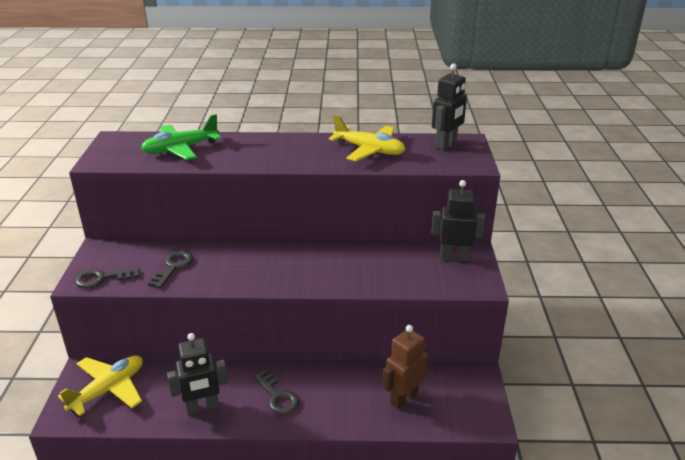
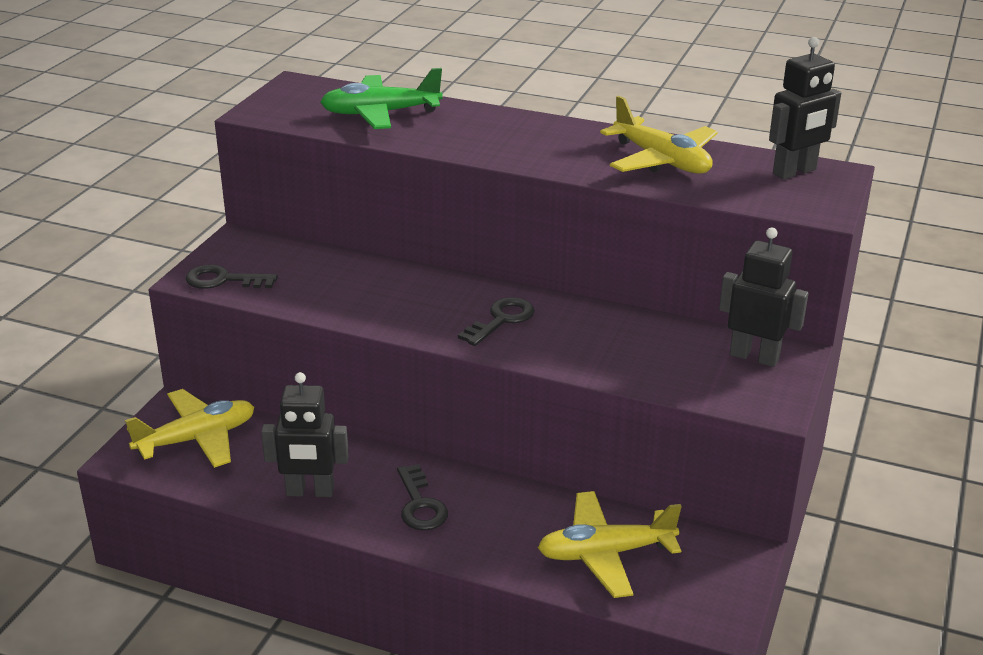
camera: 20 degrees right, 0 degrees up
black key [148,251,194,288] -> black key moved to [458,297,535,346]
brown robot [383,325,428,409] -> yellow plane [538,491,682,598]

